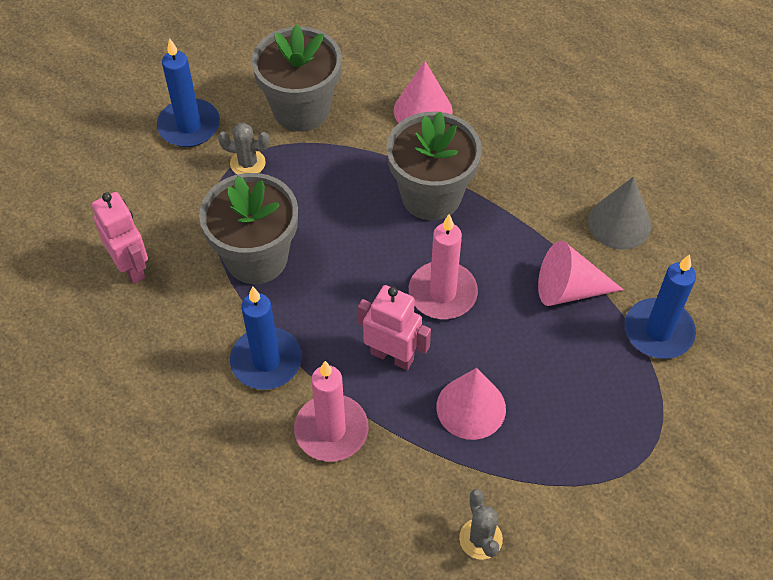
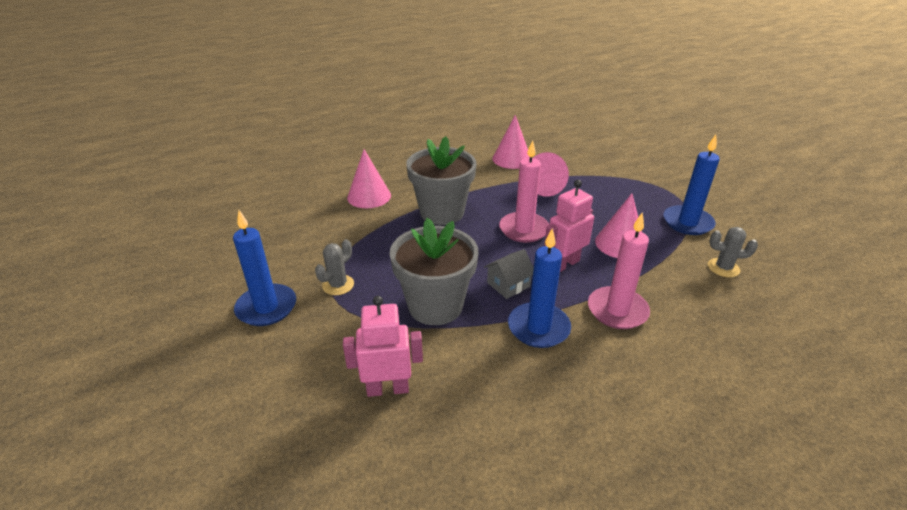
camera: 65 degrees left, 20 degrees down
grey flower pot [252,24,342,132] -> none
grey cone [588,176,651,250] -> pink cone [492,115,530,169]
blue candle [625,254,696,359] -> blue candle moved to [664,135,720,235]
none -> grey house [484,249,534,299]

